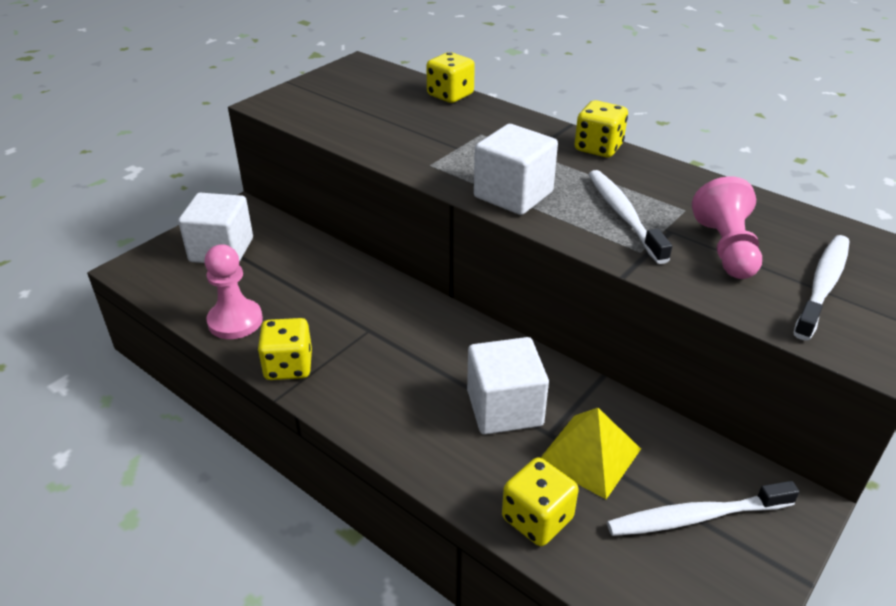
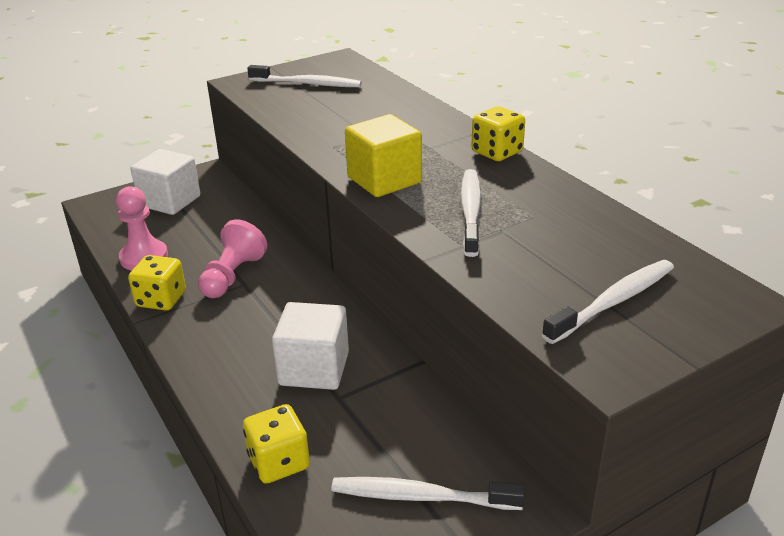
camera: 20 degrees right, 5 degrees down
yellow dice [426,52,475,103] -> none
white cube [474,124,558,215] -> yellow cube [345,114,422,197]
yellow pyramid [540,408,641,499] -> none
pink pawn [692,176,762,279] -> pink pawn moved to [198,219,267,298]
none -> white toothbrush [247,65,362,87]

